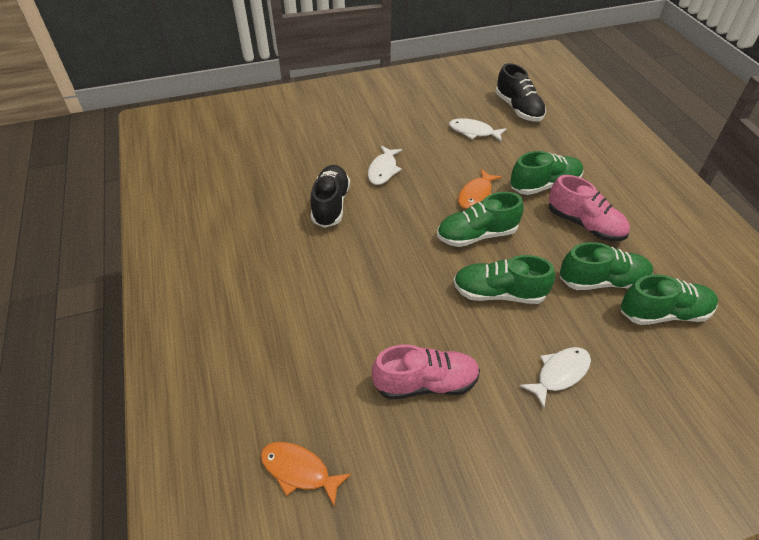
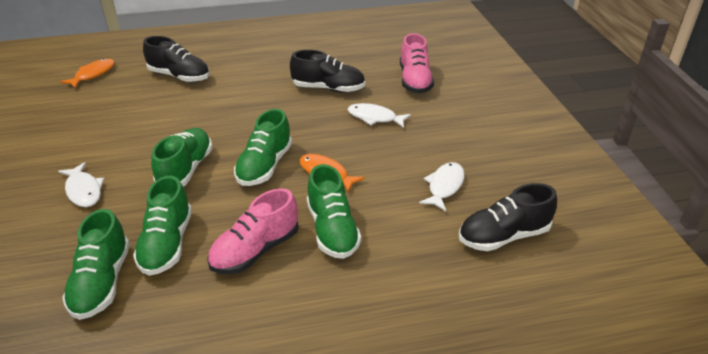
camera: 95 degrees right, 10 degrees down
pink shoe [372,344,480,400] -> pink shoe moved to [400,33,434,93]
green shoe [437,192,524,247] -> green shoe turned 150 degrees counterclockwise [234,109,292,186]
none -> black shoe [143,36,210,82]

